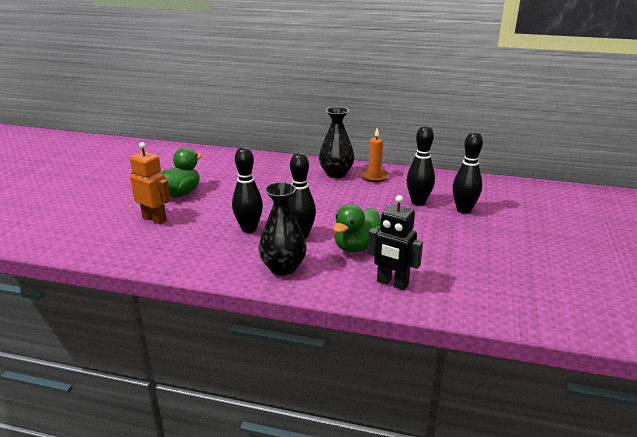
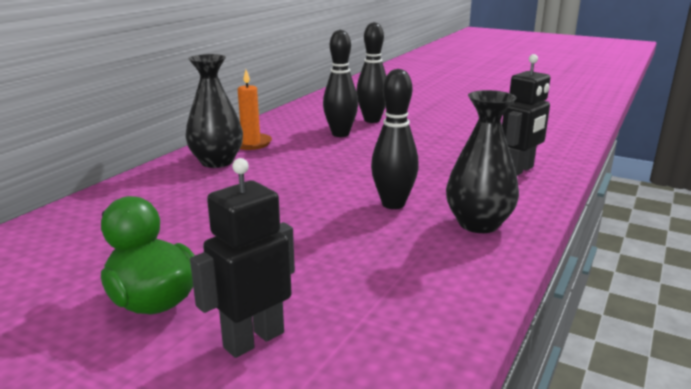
camera: 75 degrees left, 5 degrees down
orange robot [130,142,171,224] -> black robot [190,158,295,358]
black bowling pin [232,147,263,233] -> none
green duck [333,204,381,252] -> none

